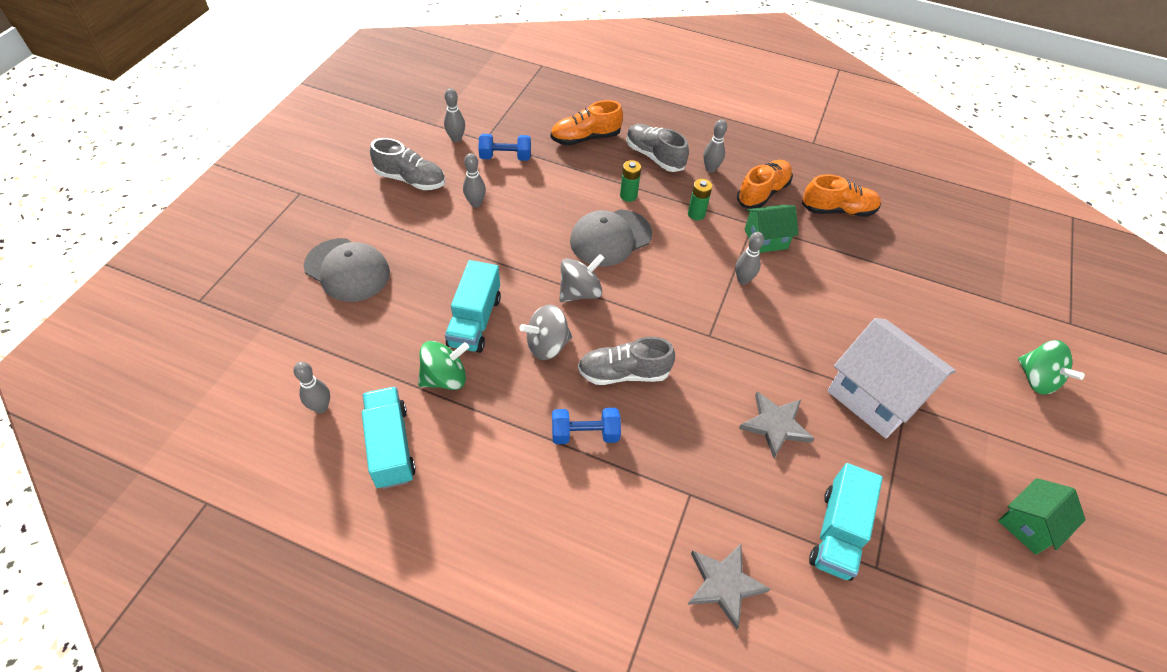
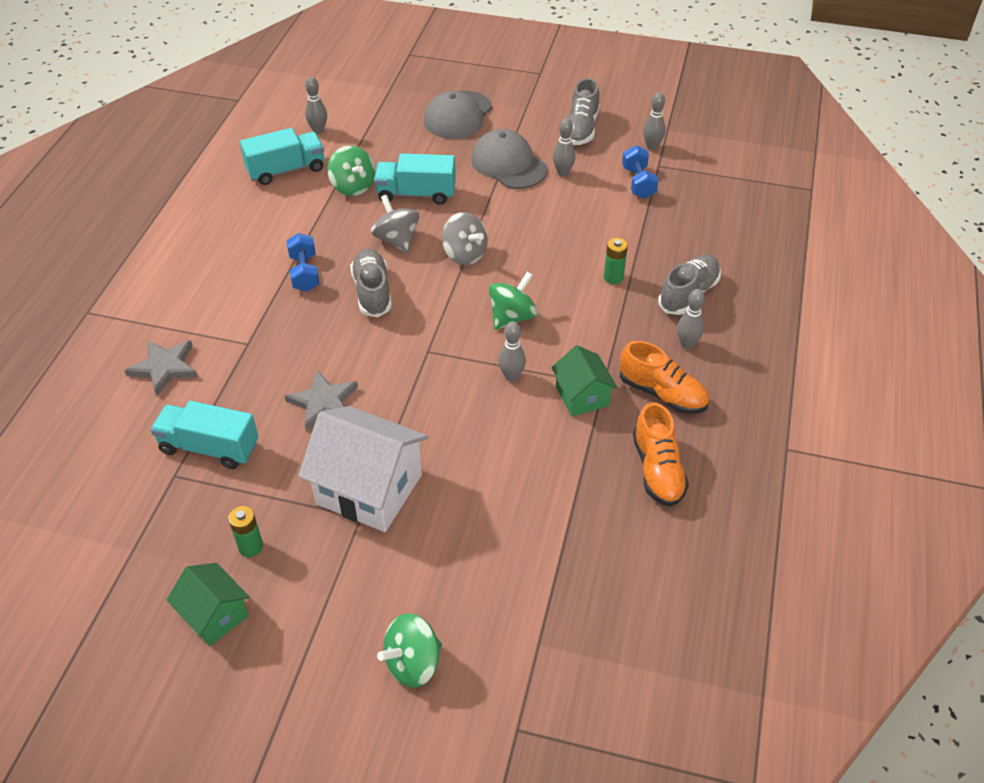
camera: 85 degrees right, 5 degrees down
orange shoe [551,100,623,145] -> none
grey cap [570,210,652,266] -> grey cap moved to [471,129,548,189]
green battery [688,179,712,220] -> green battery moved to [228,506,263,557]
white house [827,318,956,438] -> white house turned 75 degrees clockwise [298,406,428,532]
none -> green spinning top [489,272,537,330]

